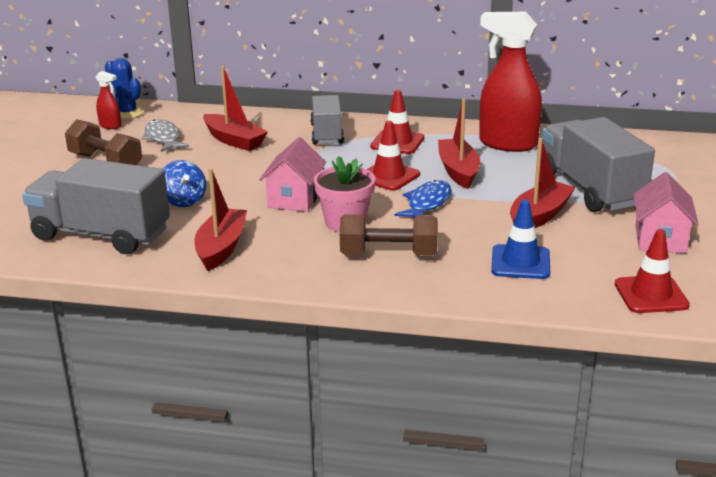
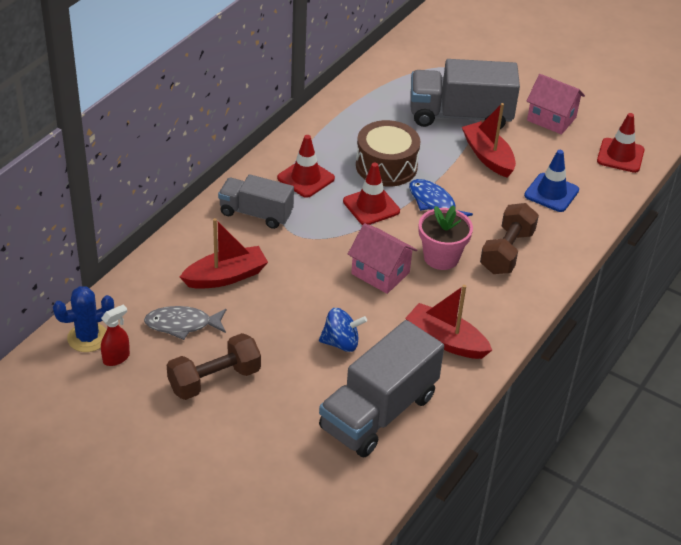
camera: 70 degrees left, 15 degrees up
red boat [438,98,480,189] -> brown drum [356,120,421,187]
red spray bottle [479,12,542,152] -> none

